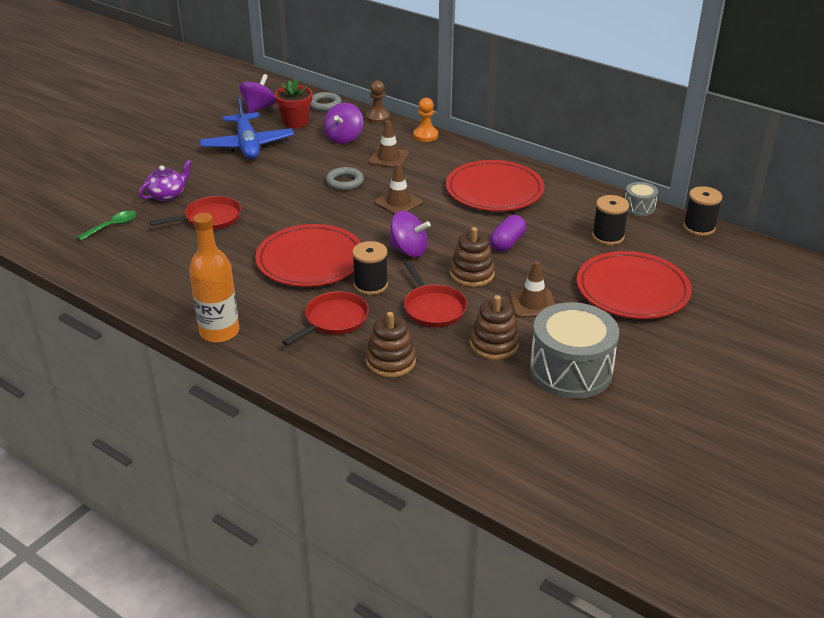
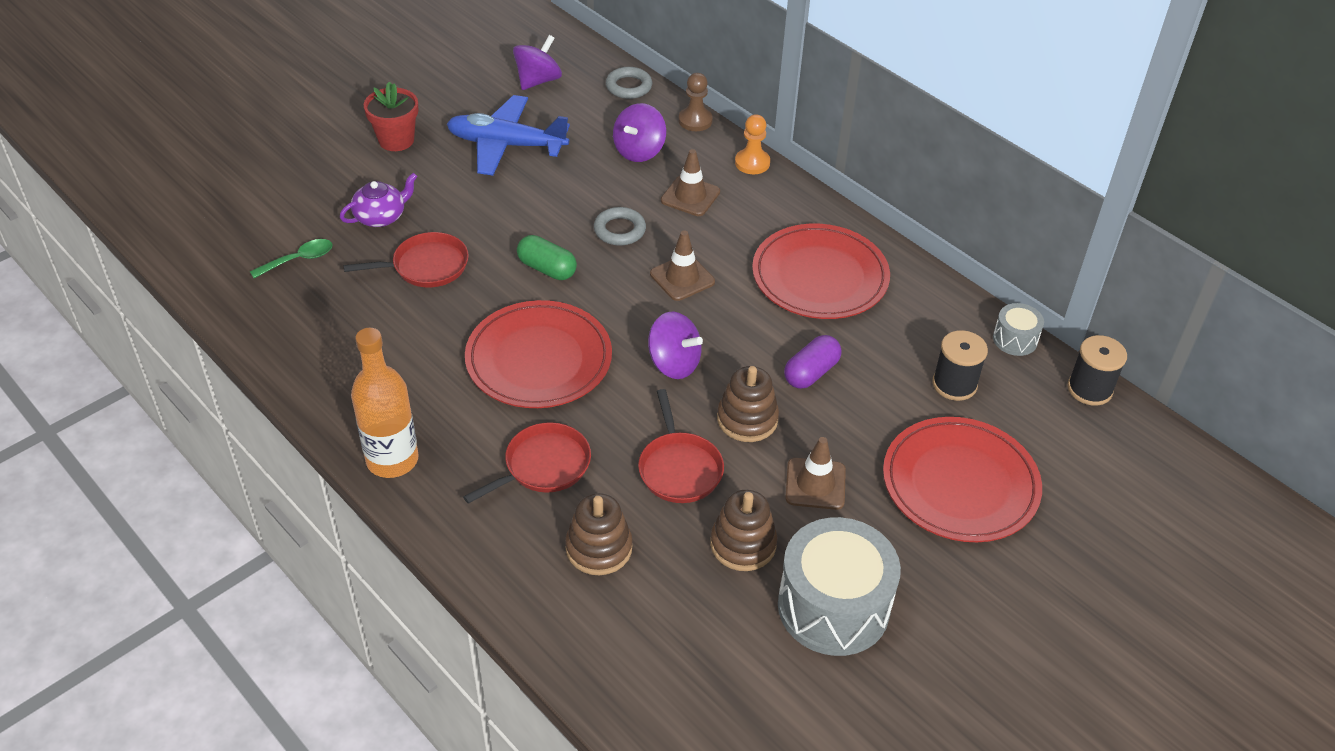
camera: 10 degrees right, 10 degrees up
blue plane [200,96,294,159] -> blue plane turned 105 degrees clockwise [447,95,570,176]
red flower pot [275,78,313,128] -> red flower pot moved to [364,82,418,151]
black spool [352,241,388,295] -> none
none -> green capsule [517,235,577,280]

